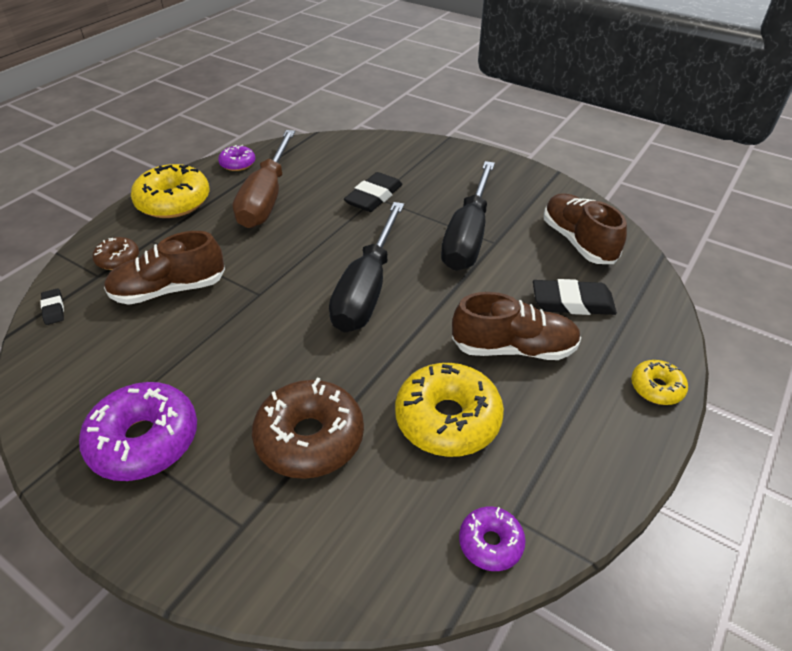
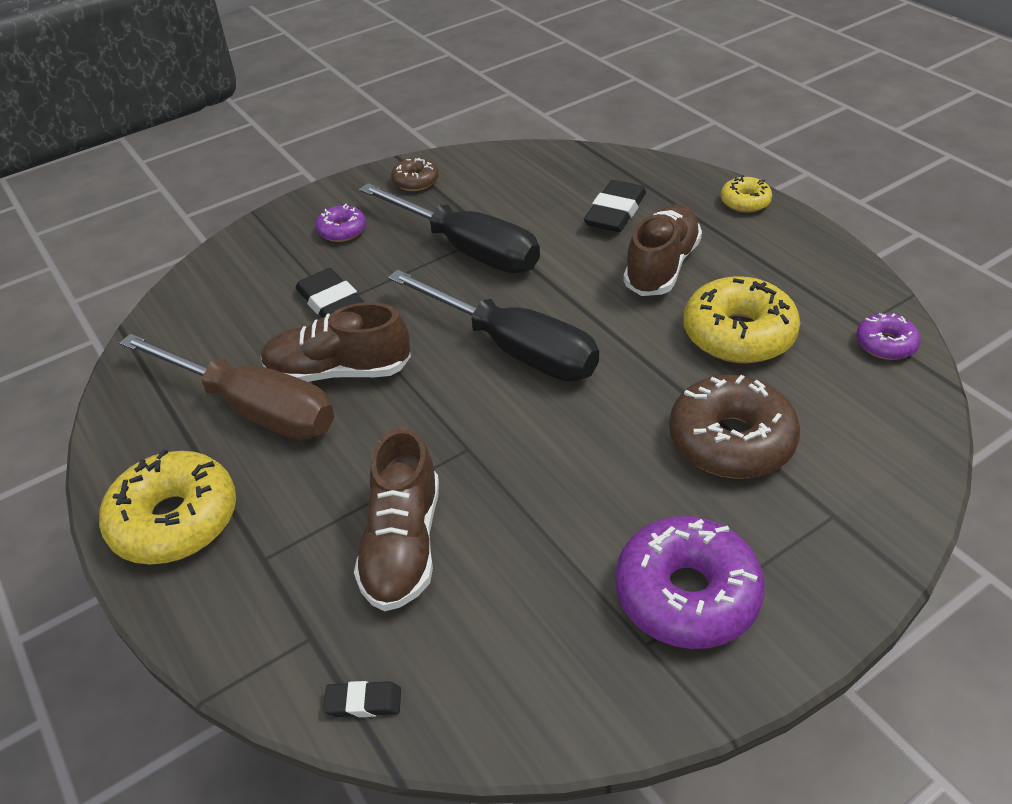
camera: 65 degrees left, 0 degrees up
brown donut [93,237,139,270] -> brown donut moved to [391,158,439,191]
purple donut [218,145,255,171] -> purple donut moved to [316,204,366,242]
brown shoe [544,193,627,264] -> brown shoe moved to [261,302,411,382]

